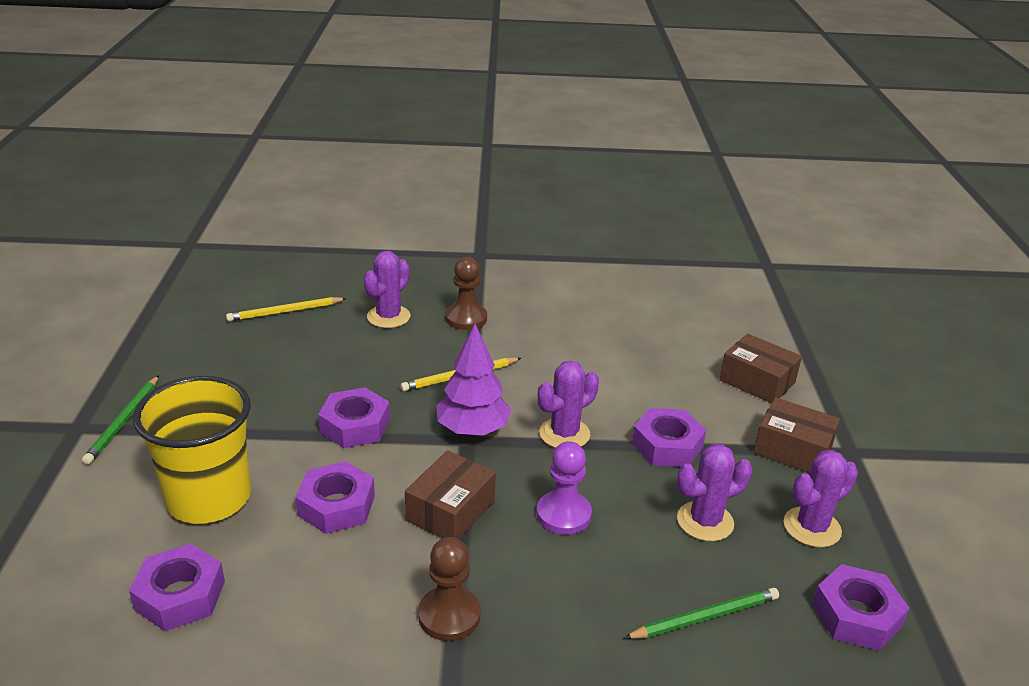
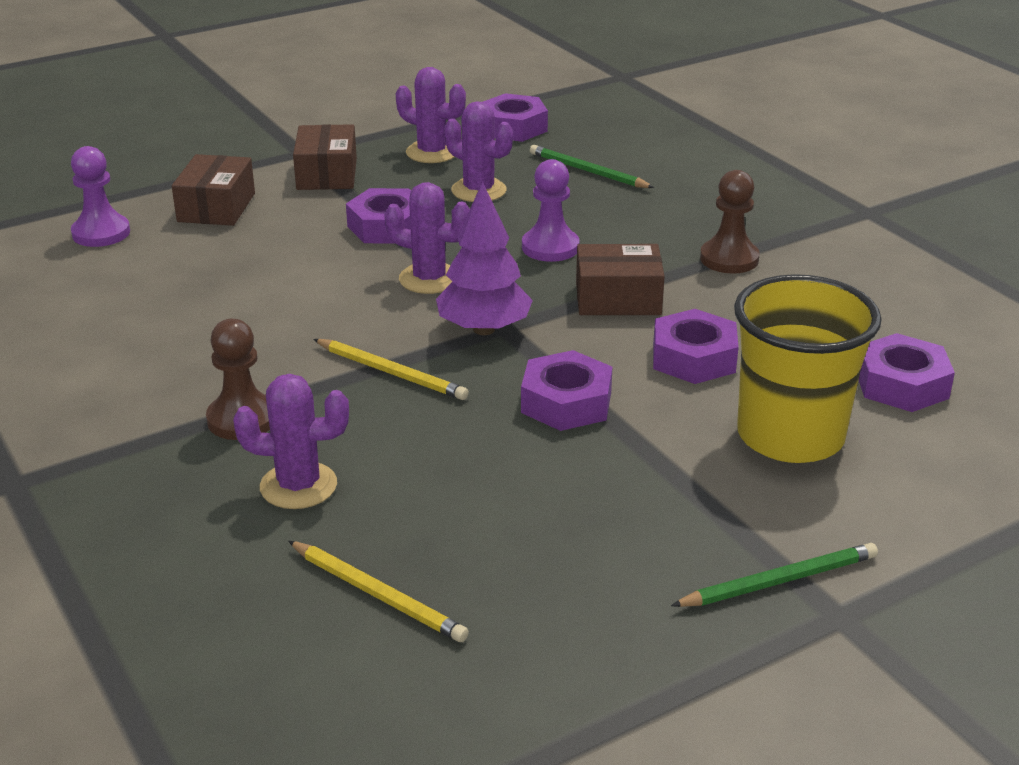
camera: 120 degrees left, 0 degrees up
none -> purple pawn [71,146,130,247]

